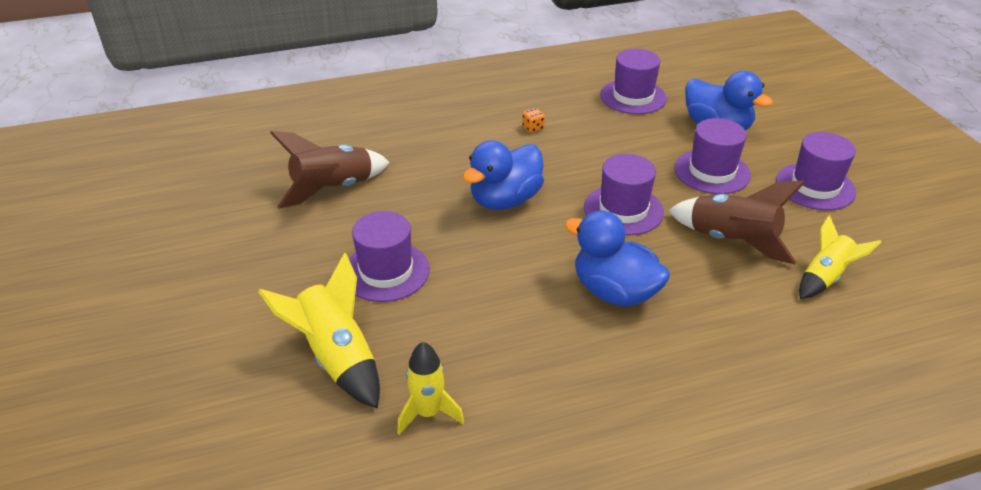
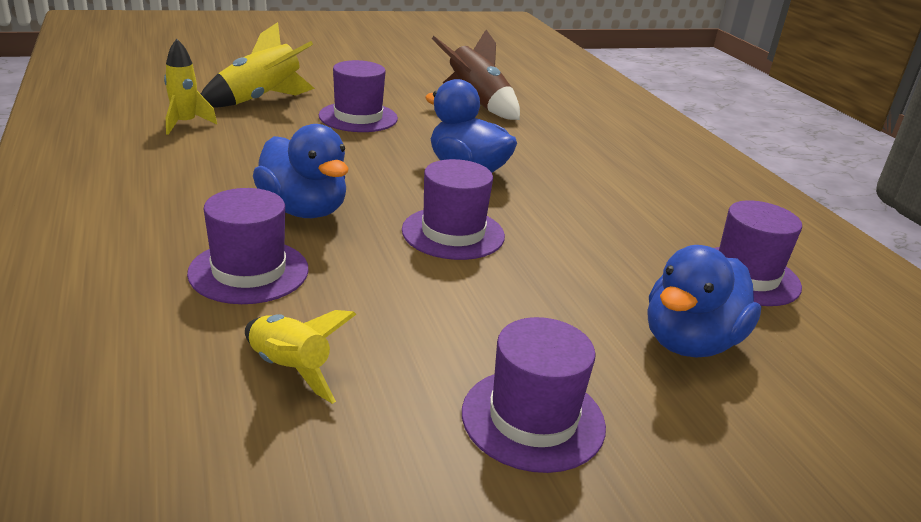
camera: 85 degrees right, 10 degrees down
orange dice [522,108,545,133] -> none
blue duck [565,210,670,307] -> blue duck turned 105 degrees clockwise [253,124,349,218]
brown rocket [668,181,805,264] -> none
purple hat [674,118,751,194] -> purple hat moved to [187,188,309,304]

